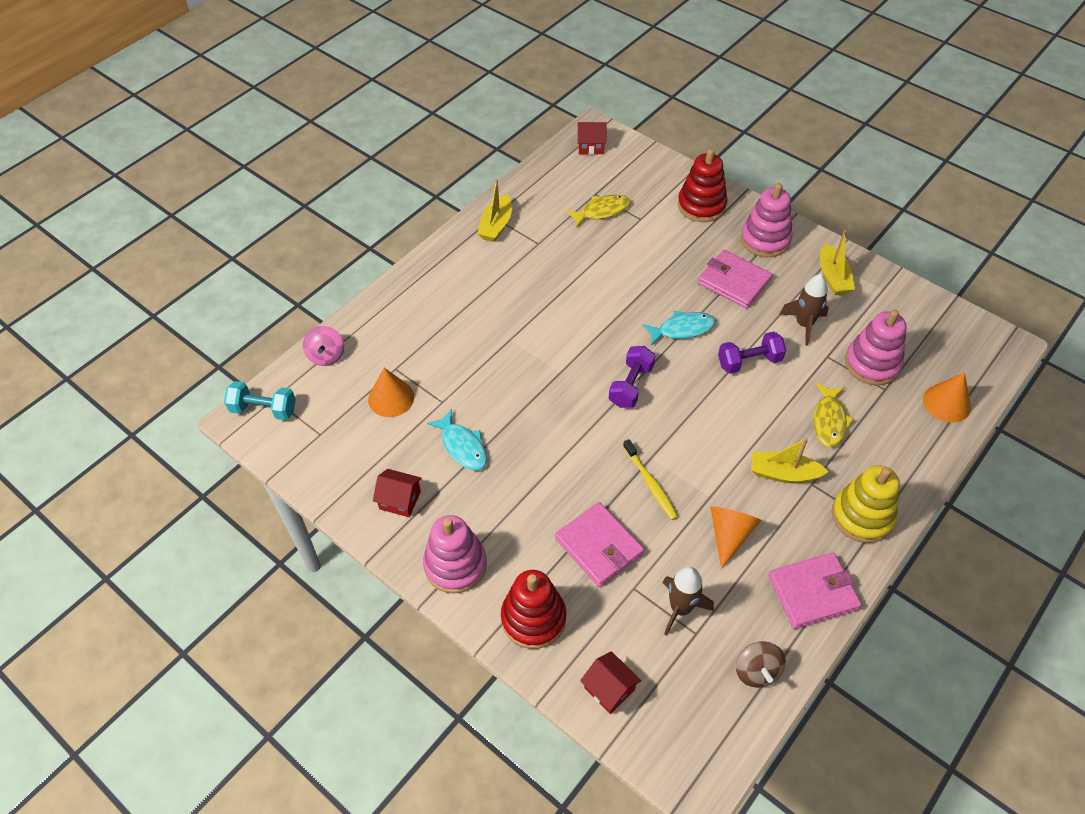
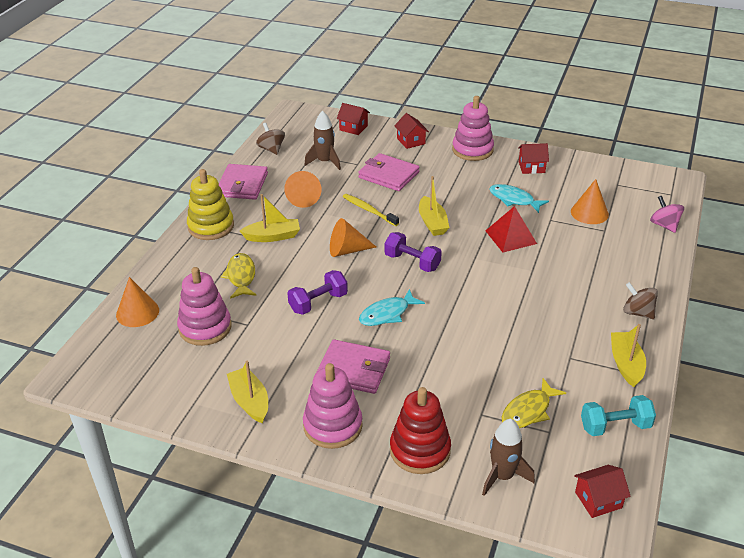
camera: 160 degrees right, 15 degrees down
turquoise dumbbell [224,381,296,420] -> turquoise dumbbell moved to [581,395,656,436]
red stacking toy [501,570,566,649] -> red house [394,113,429,149]
purple dumbbell [609,346,656,408] -> purple dumbbell turned 60 degrees counterclockwise [384,232,442,272]
pink wallet [768,552,861,629] -> pink wallet turned 45 degrees counterclockwise [219,164,268,200]
brown rocket [780,274,829,346] -> brown rocket moved to [482,419,535,496]
none -> orange cone [330,218,376,257]
none -> yellow boat [419,176,450,236]
none -> red pyramid [486,206,537,252]
none -> brown spinning top [623,282,658,319]

